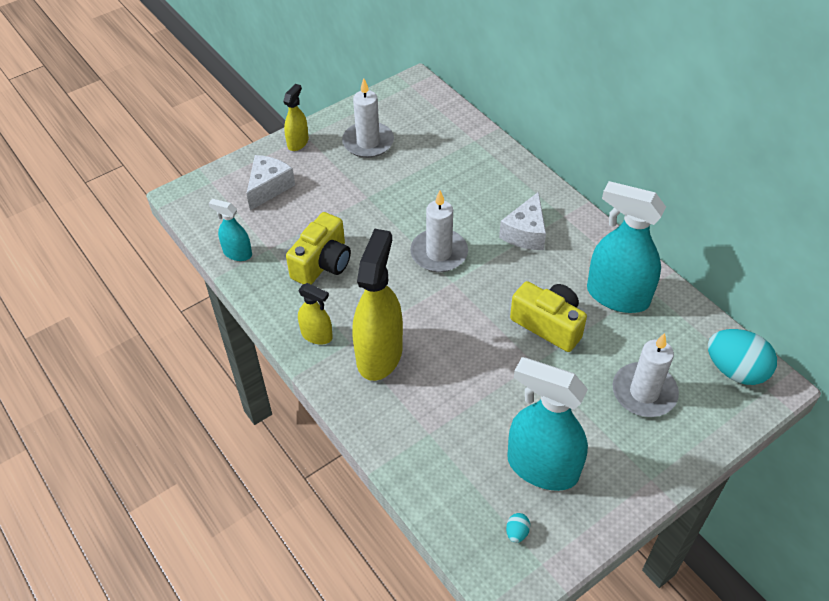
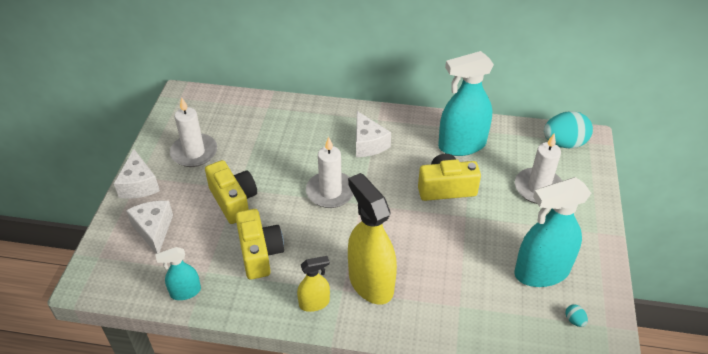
camera: 45 degrees left, 5 degrees down
yellow spray bottle [283,84,309,151] -> white cheese [114,149,160,199]
none -> yellow camera [205,160,257,224]

